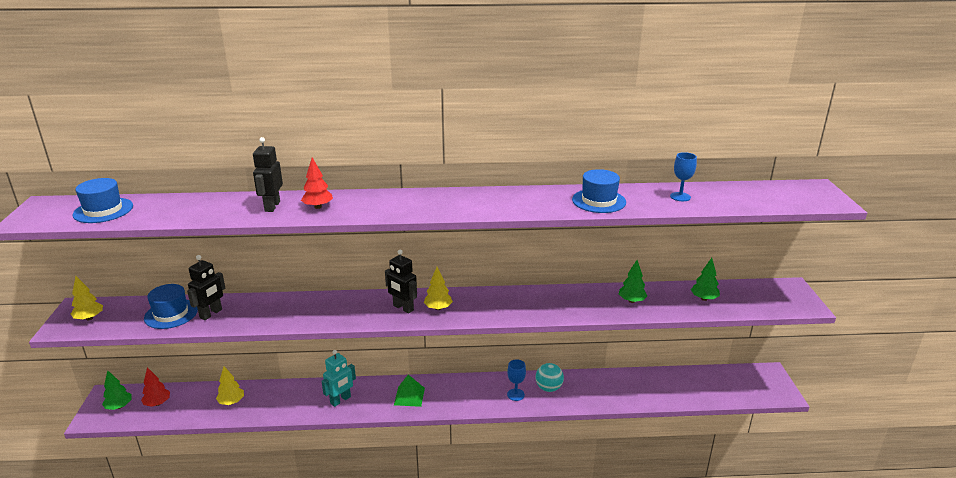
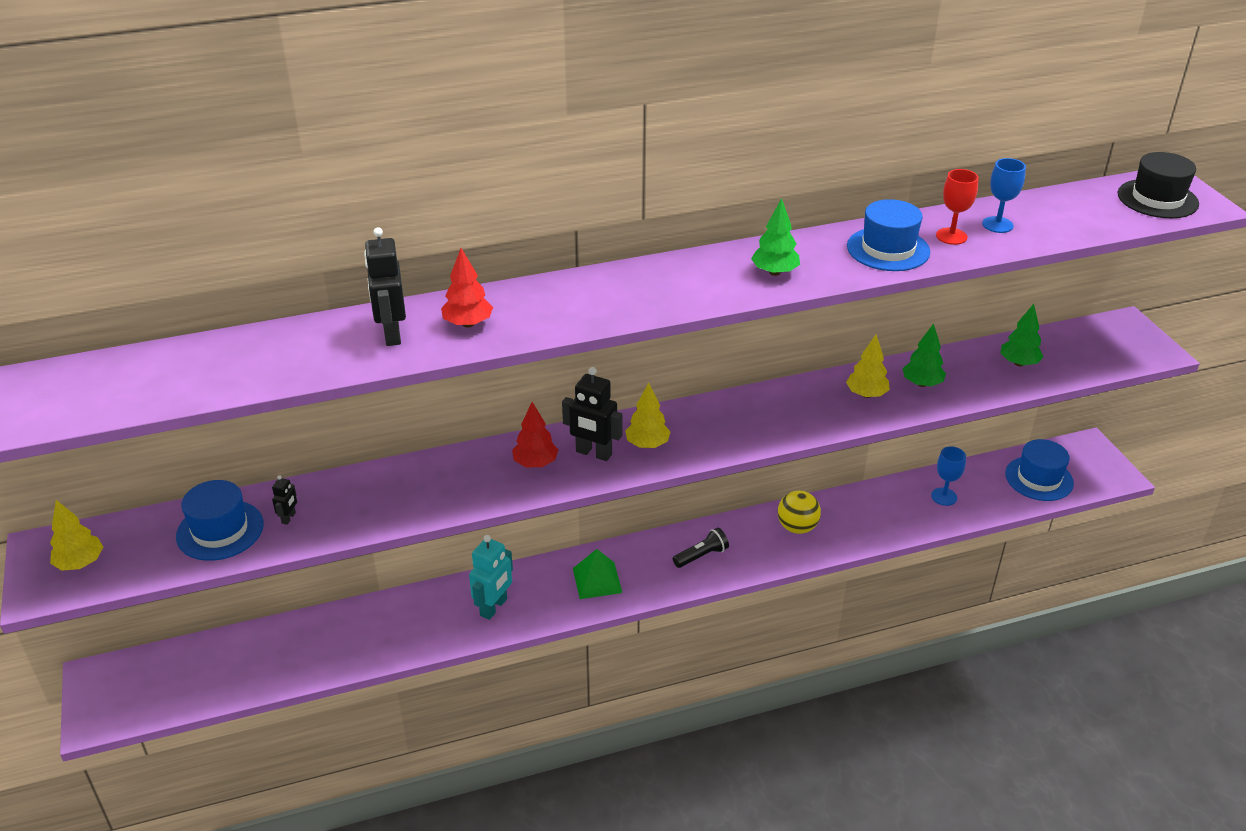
camera: 15 degrees left, 10 degrees up
blue hat [73,178,133,223] -> blue hat moved to [1005,439,1074,501]
green tree [102,370,132,410] -> green tree moved to [751,198,800,276]
red tree [141,367,170,407] -> red tree moved to [512,402,558,467]
black robot [187,255,225,320] -> black robot [272,475,297,525], size x0.50
yellow tree [216,367,244,405] -> yellow tree moved to [846,335,890,398]
blue goblet [507,359,526,401] -> blue goblet moved to [931,446,966,506]
turquoise ball [536,363,564,392] -> yellow ball [778,491,821,534]
none -> black flashlight [673,528,729,568]
none -> red goblet [936,169,978,245]
none -> black hat [1118,152,1199,218]

